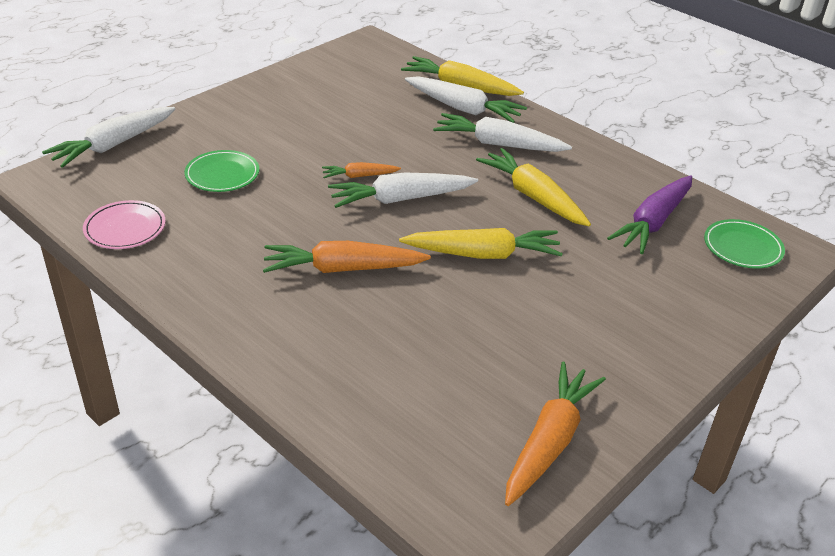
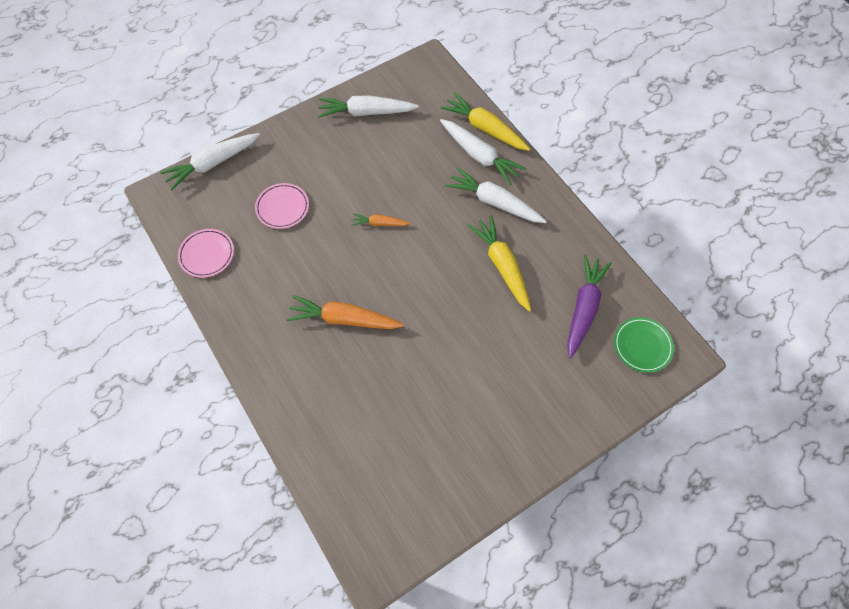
camera: 15 degrees right, 25 degrees up
green plate [185,150,259,192] -> pink plate [255,183,309,229]
white carrot [328,172,478,208] -> white carrot moved to [318,95,419,118]
yellow carrot [399,228,563,259] -> none
orange carrot [505,362,606,506] -> none
purple carrot [607,175,692,254] -> purple carrot turned 150 degrees clockwise [567,254,612,358]

